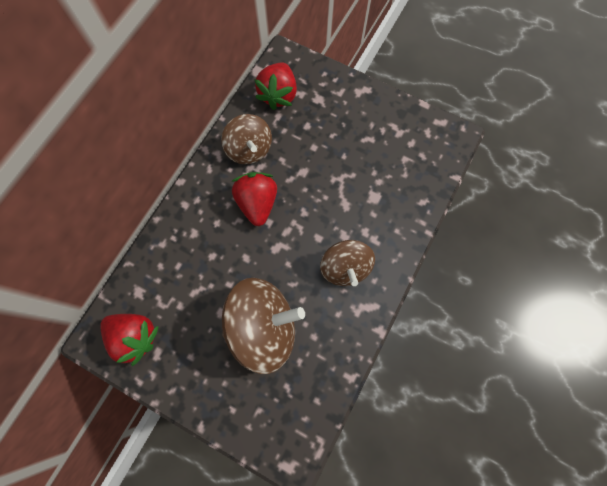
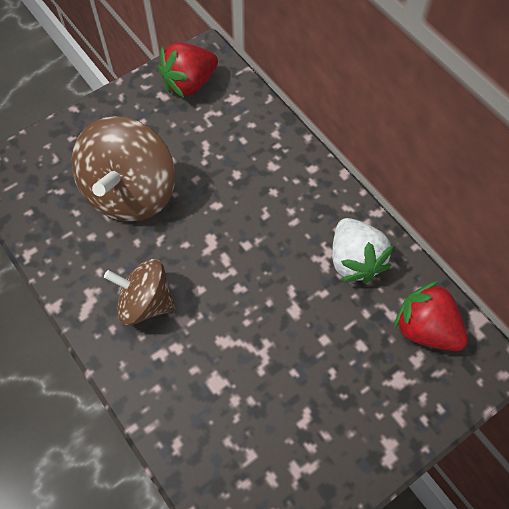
camera: 115 degrees right, 10 degrees down
brown spinning top [221,114,272,164] -> white strawberry [332,218,394,283]
red strawberry [231,172,277,226] -> none

